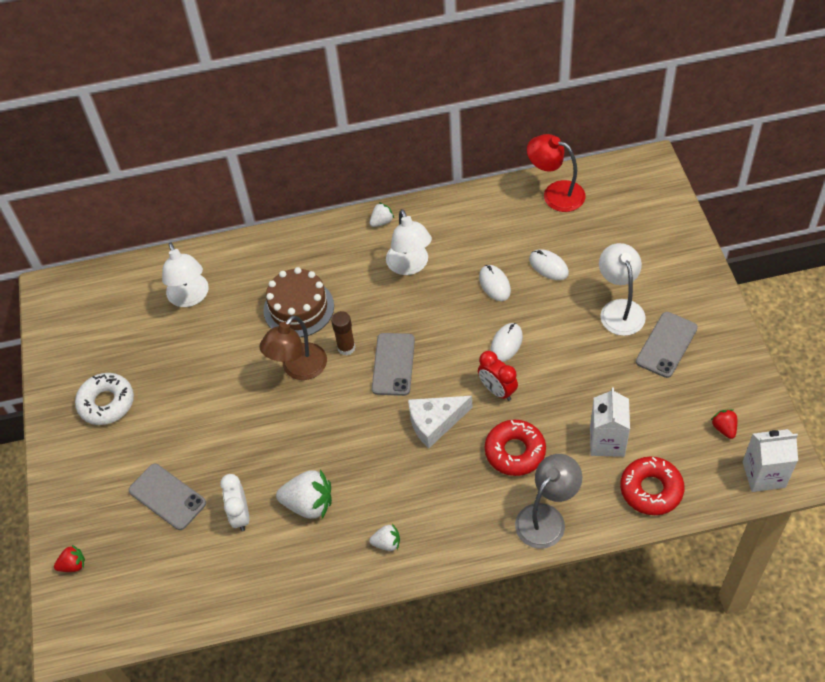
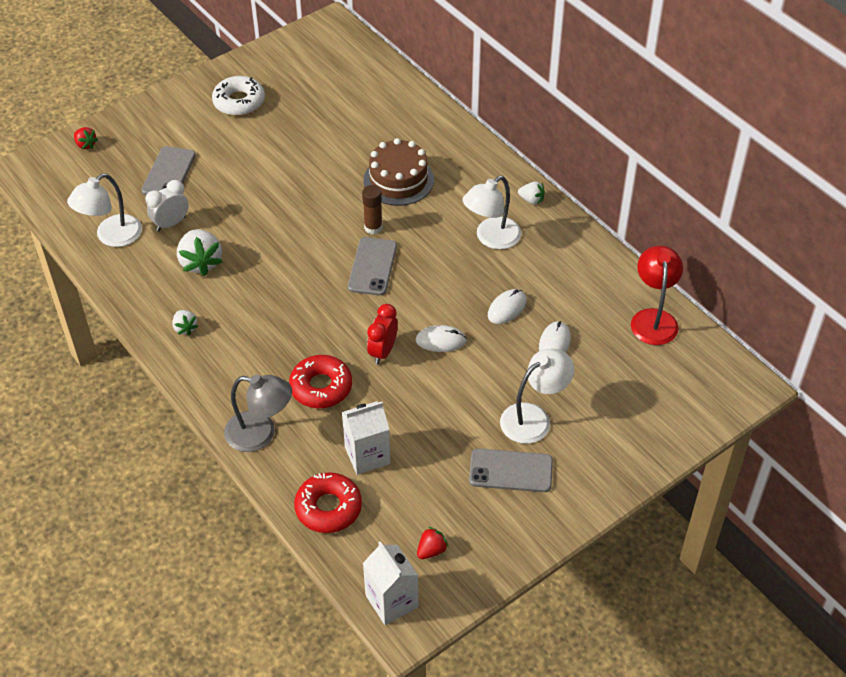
camera: 60 degrees right, 5 degrees down
white lamp [162,242,209,307] -> white lamp moved to [67,173,142,247]
brown lamp [259,315,327,380] -> none
grey phone [372,333,415,396] -> grey phone turned 60 degrees counterclockwise [348,237,397,296]
white cheese [408,396,473,448] -> none

